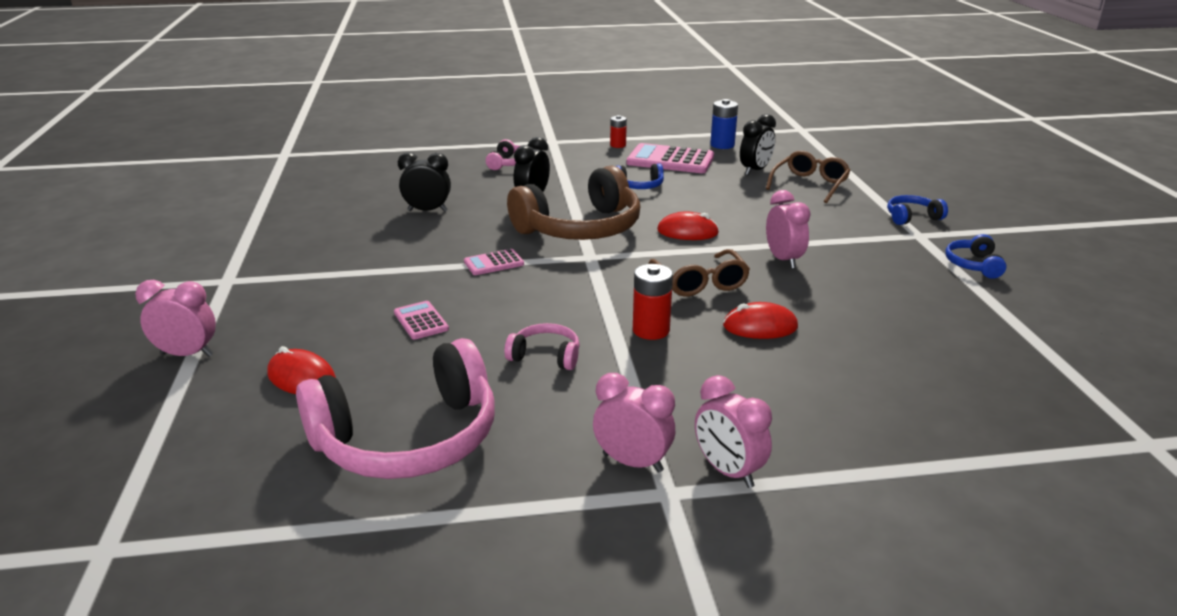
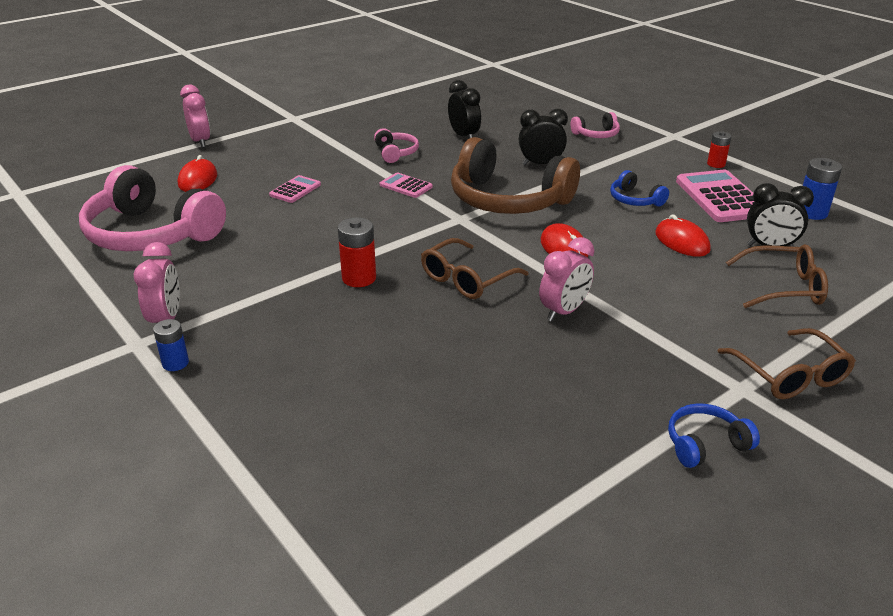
camera: 60 degrees right, 5 degrees up
pink headphones [504,323,580,370] -> pink headphones moved to [374,128,419,163]
pink clock [695,375,772,488] -> blue battery [153,319,189,371]
red mouse [723,302,798,339] -> red mouse moved to [655,214,711,257]
blue headphones [887,195,948,225] -> brown glasses [717,328,856,399]

